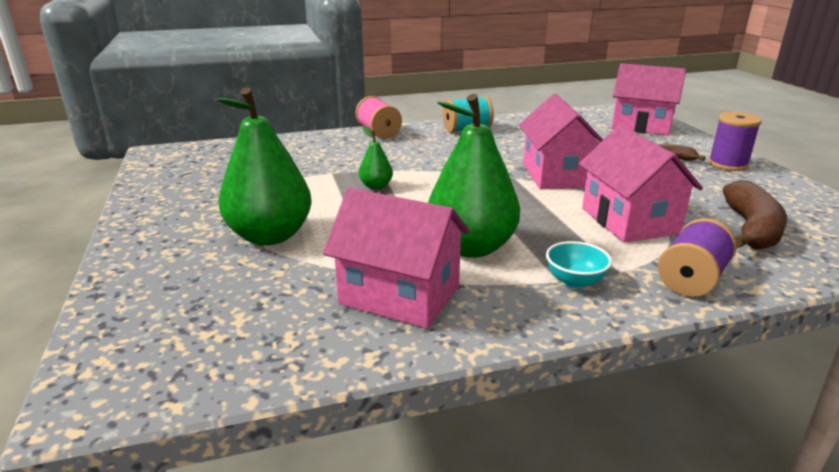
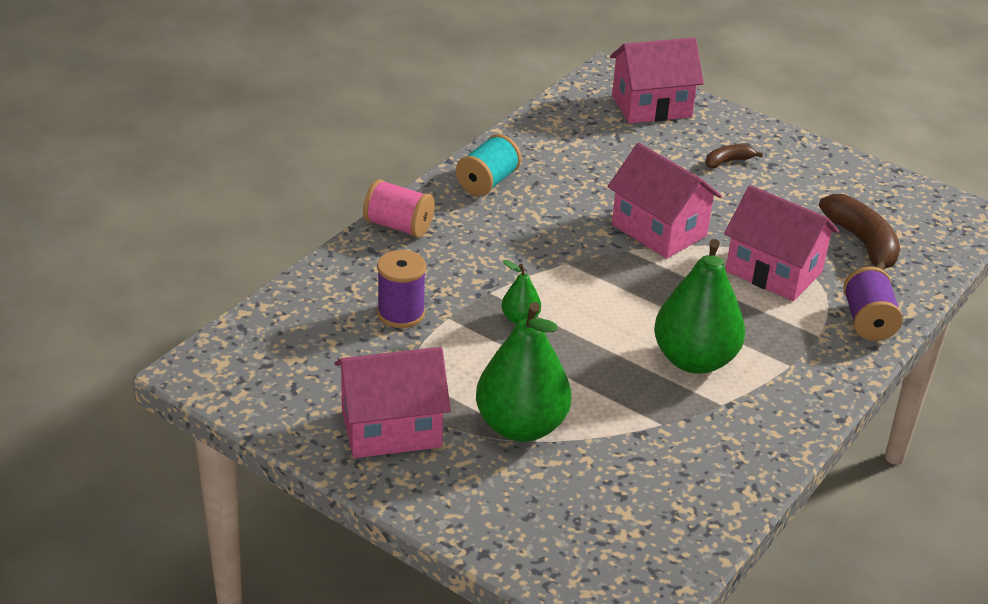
camera: 40 degrees left, 10 degrees up
pink house [323,188,470,329] -> pink house moved to [334,347,451,458]
turquoise bowl [546,241,612,288] -> none
purple spool [708,112,762,171] -> purple spool moved to [377,250,426,328]

